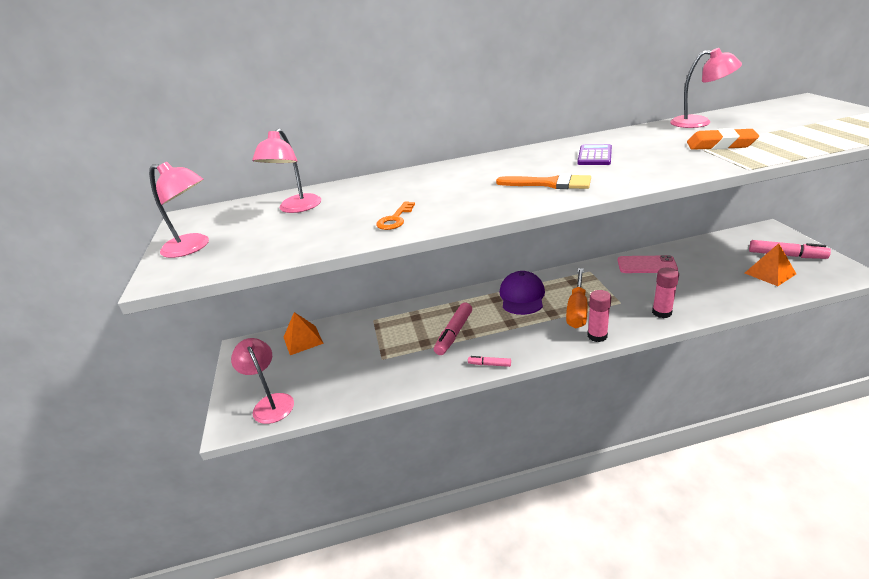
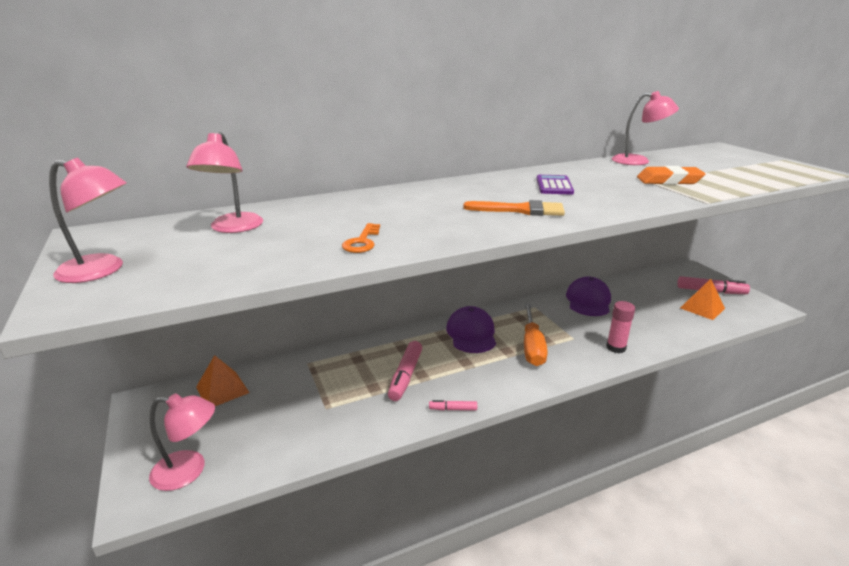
camera: 15 degrees left, 5 degrees down
pink lamp [231,338,294,424] -> pink lamp turned 135 degrees clockwise [149,393,215,491]
pink glue stick [587,290,611,342] -> none
pink phone [618,255,678,273] -> purple cap [566,276,611,316]

